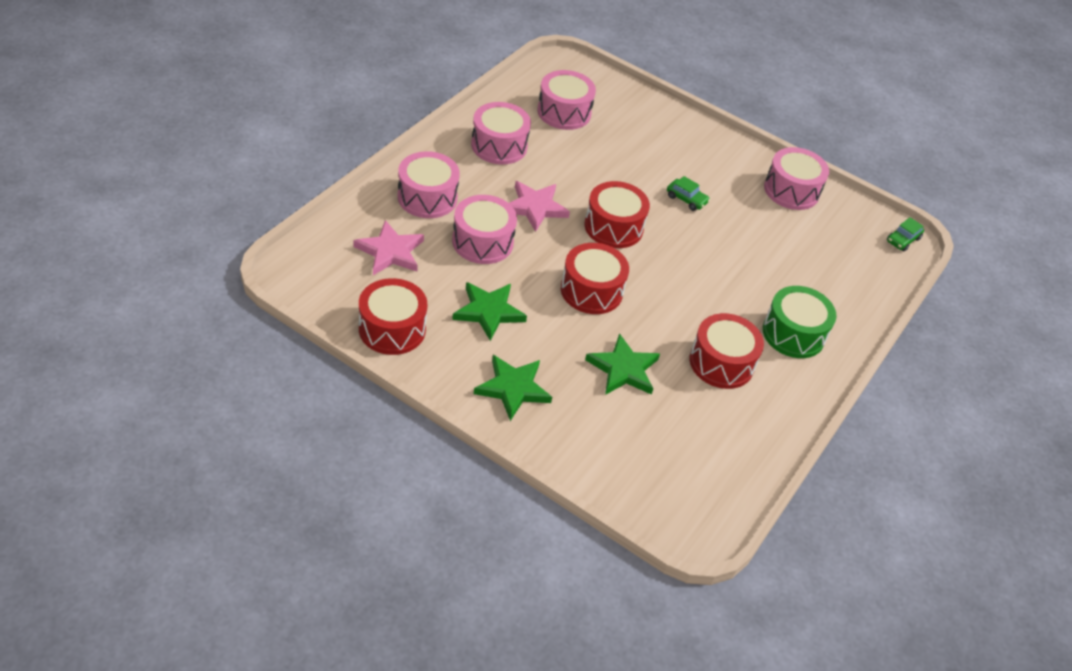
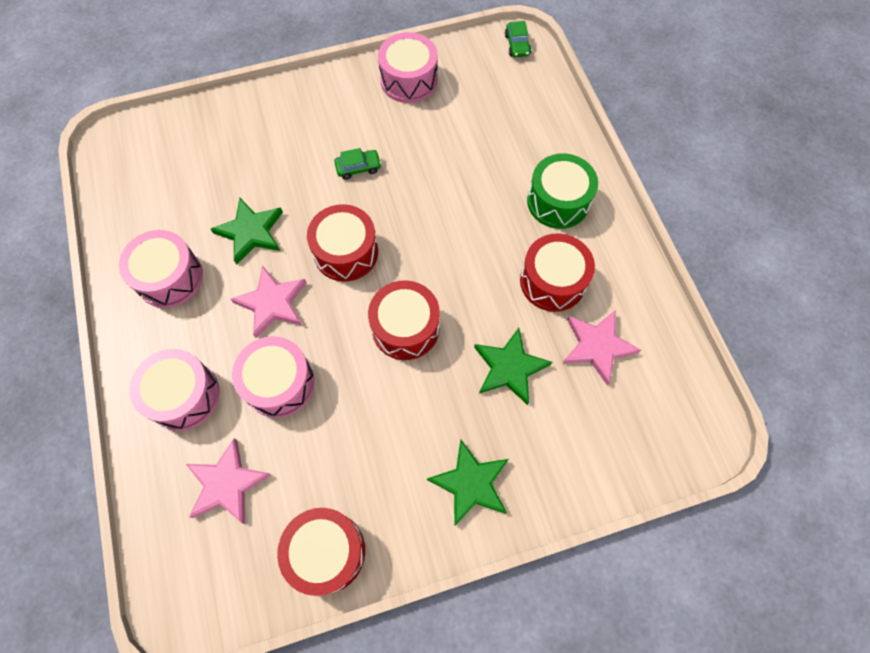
camera: 45 degrees left, 20 degrees up
green star [452,282,527,341] -> green star moved to [211,198,283,265]
pink drum [537,70,596,130] -> none
none -> pink star [562,310,641,385]

